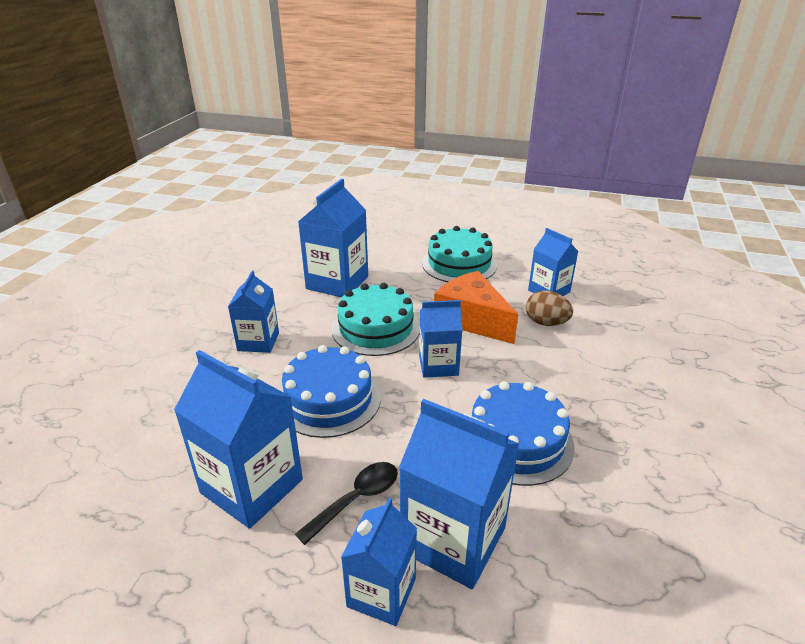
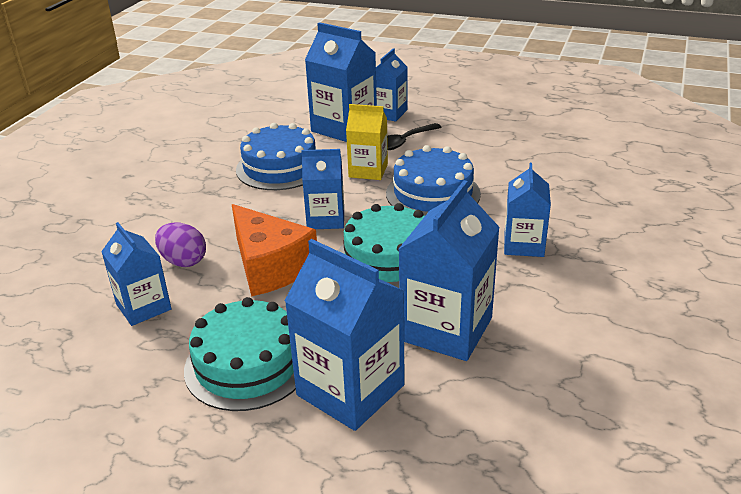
camera: 175 degrees left, 0 degrees up
blue carton [174,350,303,529] -> blue carton moved to [285,239,404,431]
brown egg [526,290,573,326] -> purple egg [155,222,206,267]
none -> yellow carton [346,104,388,180]

